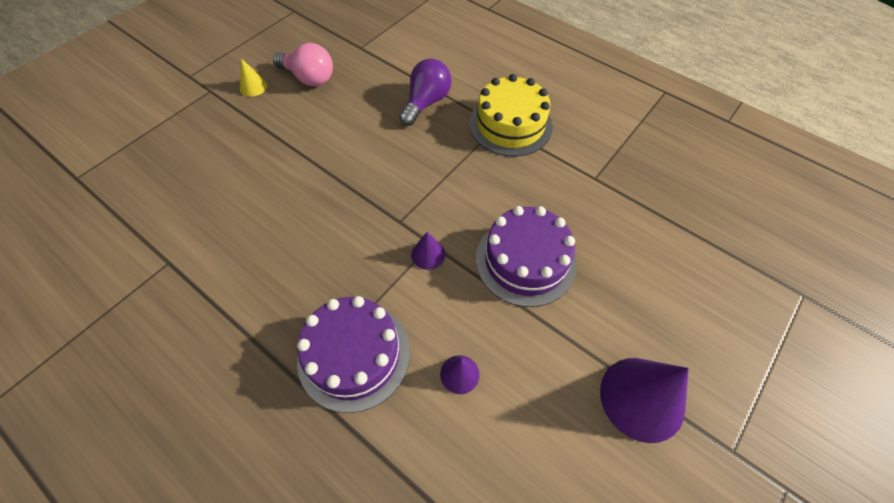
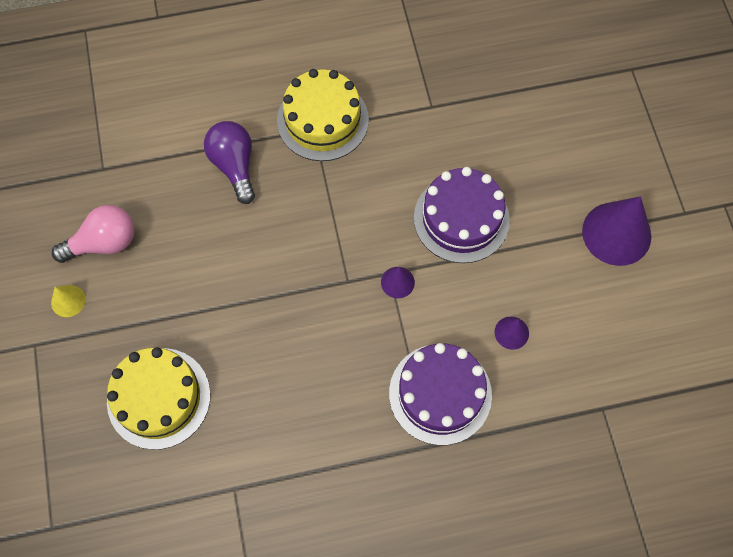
camera: 50 degrees left, 10 degrees up
none -> yellow cake [107,347,210,450]

